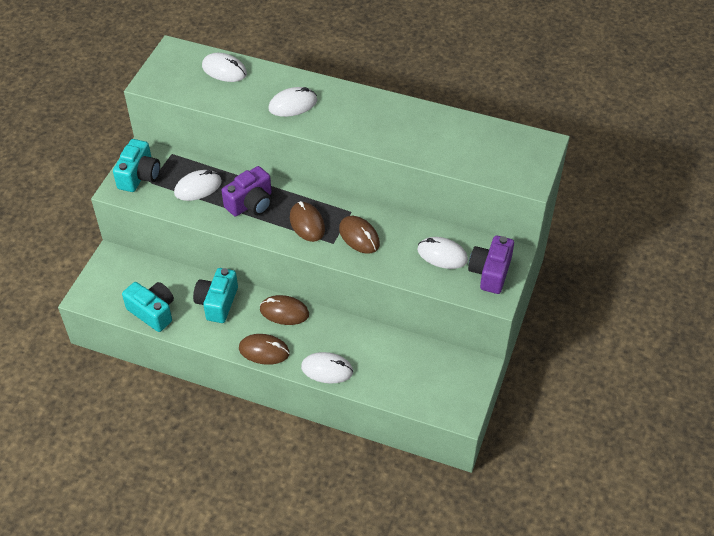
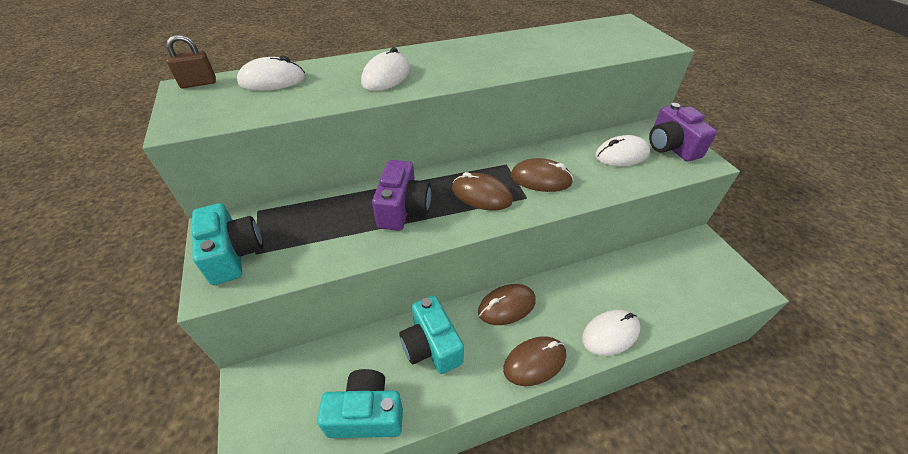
camera: 40 degrees left, 5 degrees down
white mouse [174,170,222,201] -> none
none -> brown padlock [166,35,216,88]

